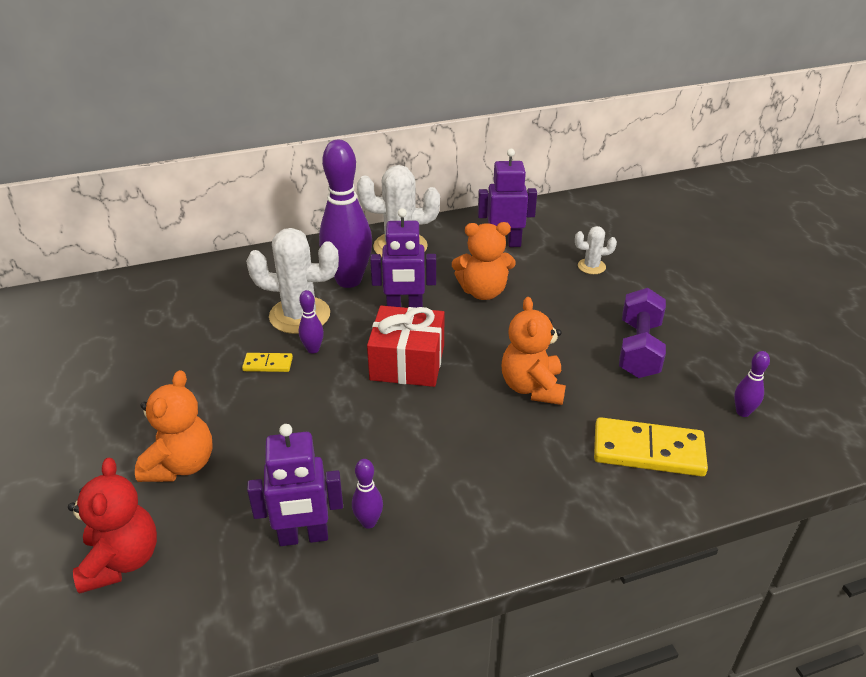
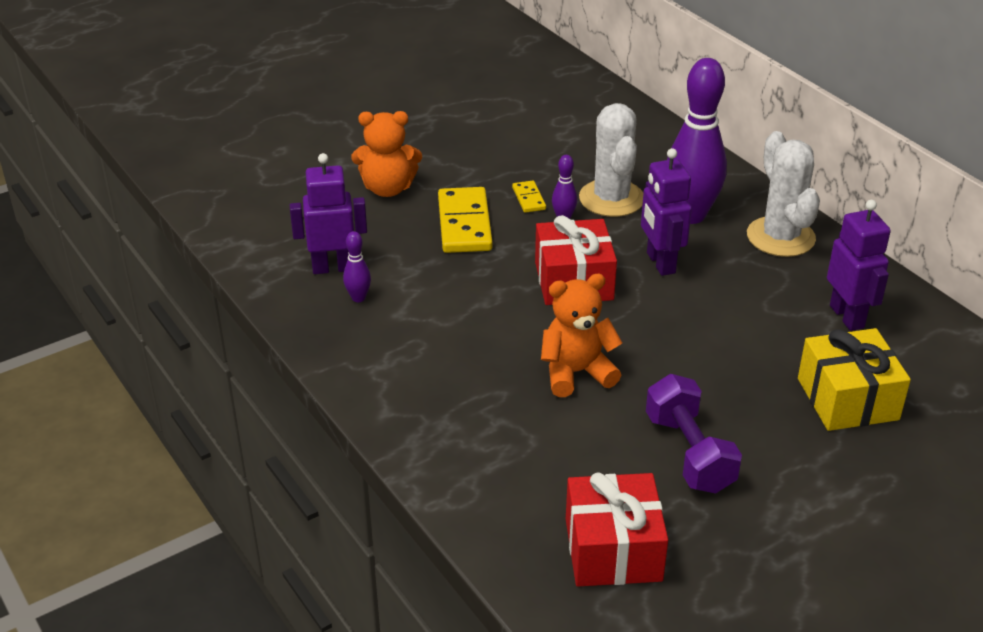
camera: 75 degrees right, 0 degrees up
red teddy bear [68,458,157,594] -> none
purple robot [247,424,343,546] -> purple robot turned 105 degrees clockwise [290,153,367,274]
orange teddy bear [452,222,516,300] -> none
white cactus [575,226,617,274] -> yellow gift [798,328,911,431]
yellow domino [594,417,708,477] -> yellow domino moved to [438,187,493,253]
purple dumbbell [619,288,666,378] -> purple dumbbell turned 75 degrees clockwise [646,374,742,494]
purple bowling pin [734,351,770,417] -> red gift [566,472,668,586]

